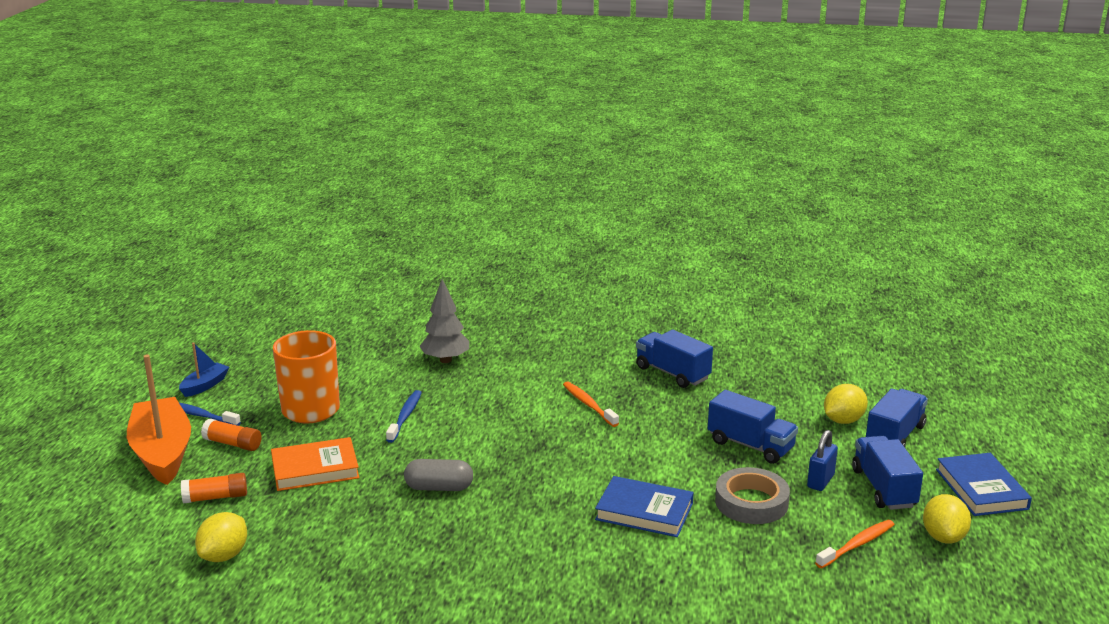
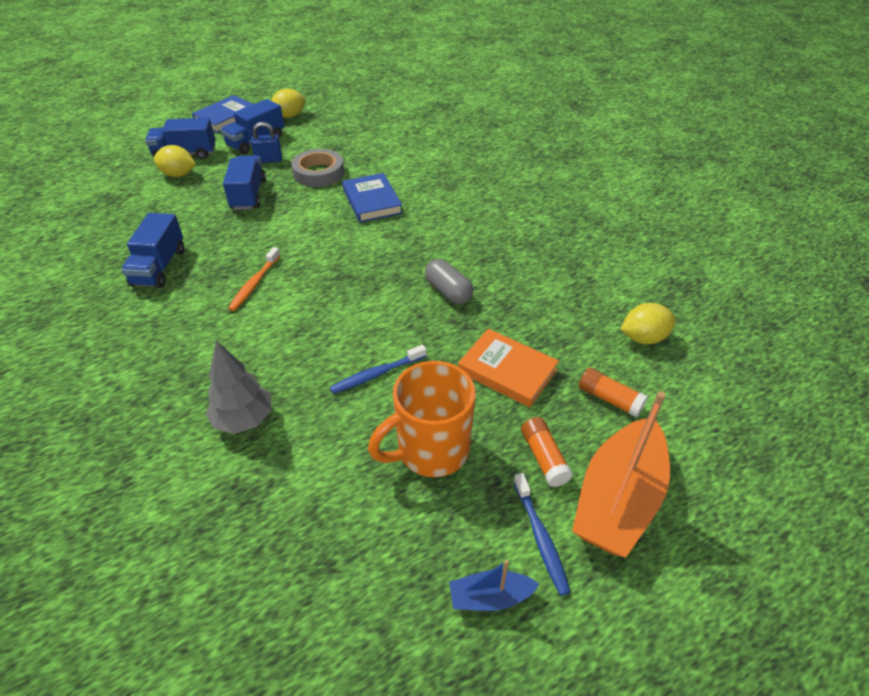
camera: 130 degrees left, 20 degrees up
orange toothbrush [815,520,895,568] -> none

